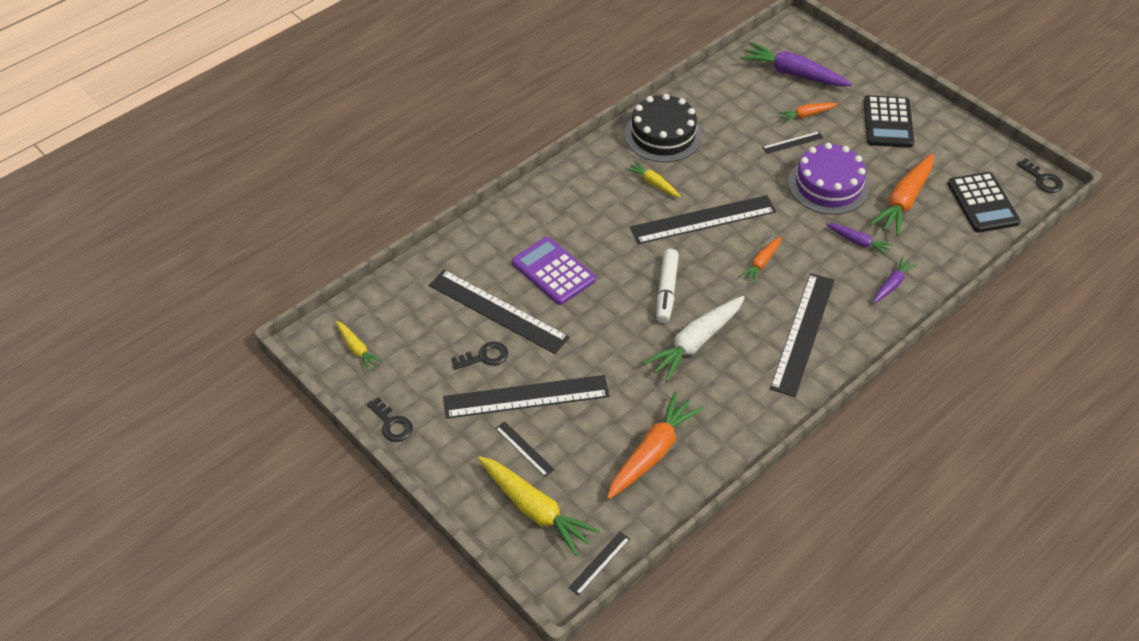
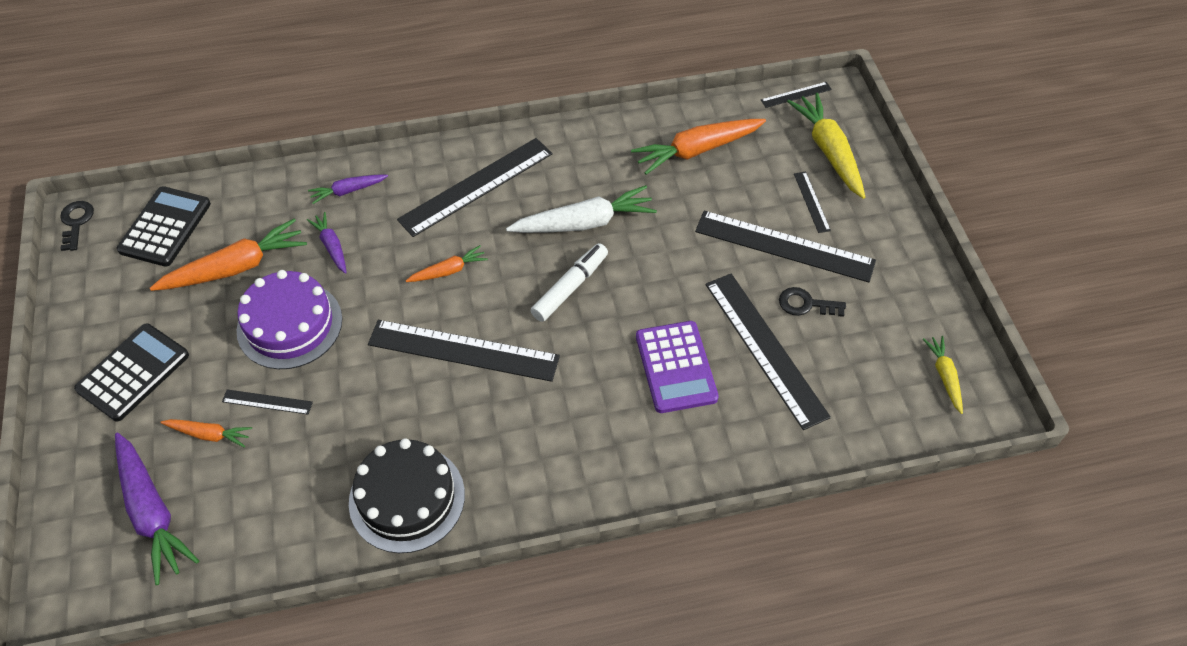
camera: 150 degrees left, 5 degrees up
black key [367,397,413,442] -> none
yellow carrot [625,161,681,198] -> none

